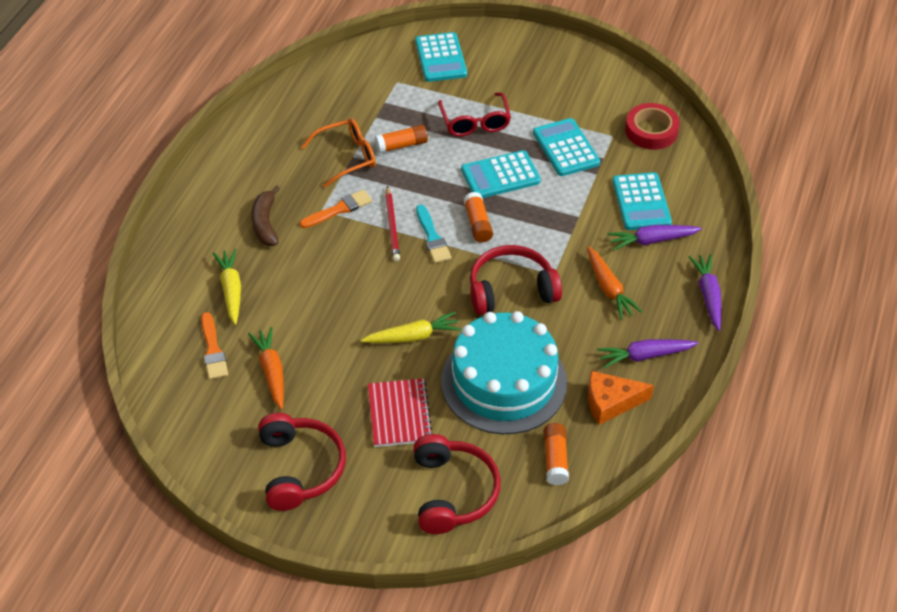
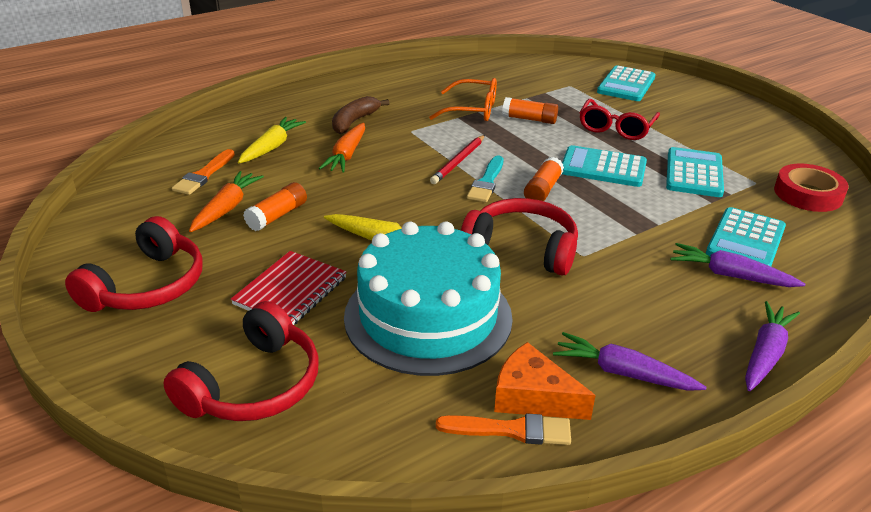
camera: 35 degrees right, 15 degrees down
orange brush [299,189,372,228] -> orange brush moved to [436,413,571,445]
orange glue stick [544,423,569,485] -> orange glue stick moved to [243,182,307,231]
orange carrot [587,246,643,320] -> orange carrot moved to [319,123,365,173]

